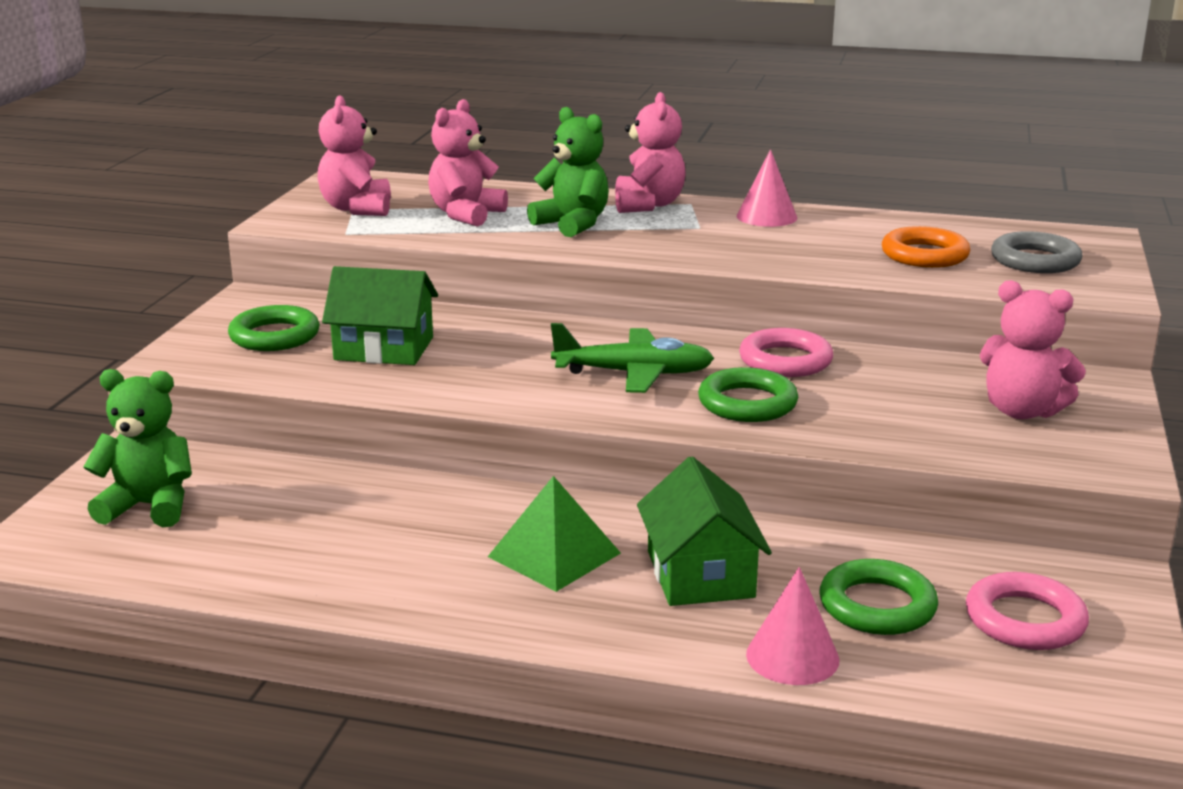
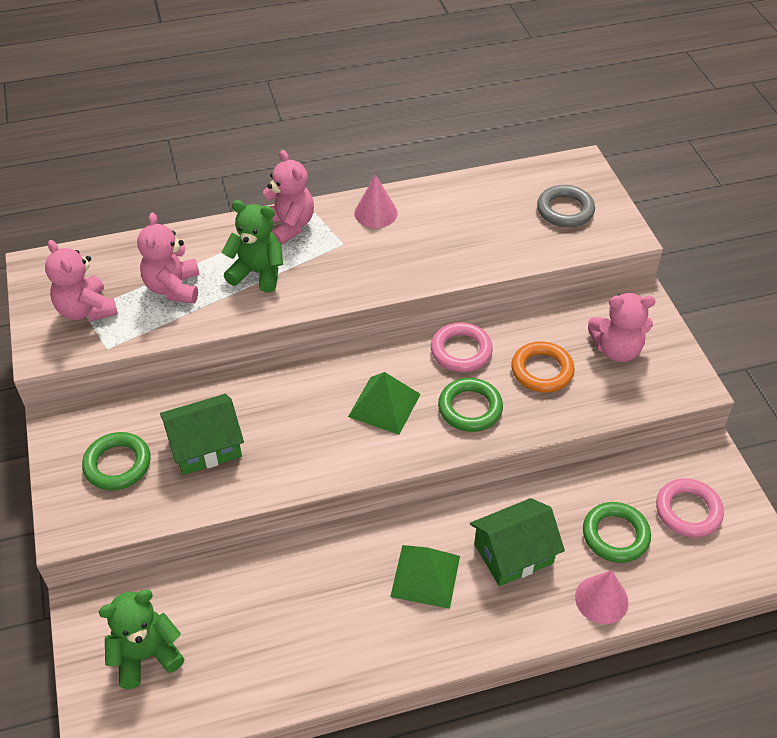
camera: 30 degrees left, 25 degrees up
green plane [551,323,714,393] -> green pyramid [348,372,421,435]
green house [637,456,772,606] -> green house turned 75 degrees counterclockwise [470,498,565,586]
orange ring [882,226,971,268] -> orange ring moved to [511,341,575,393]

